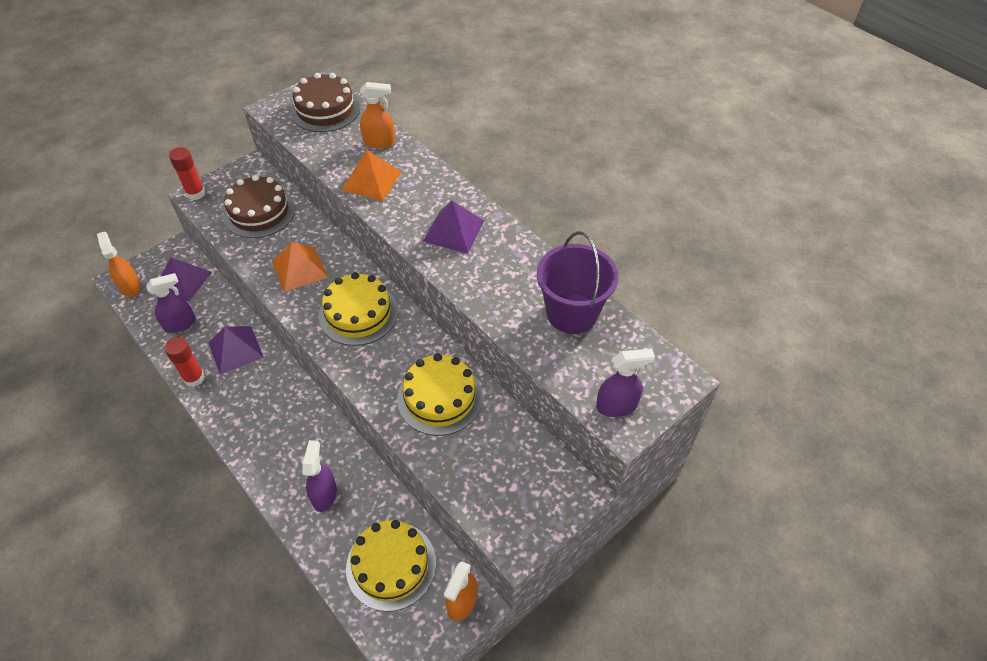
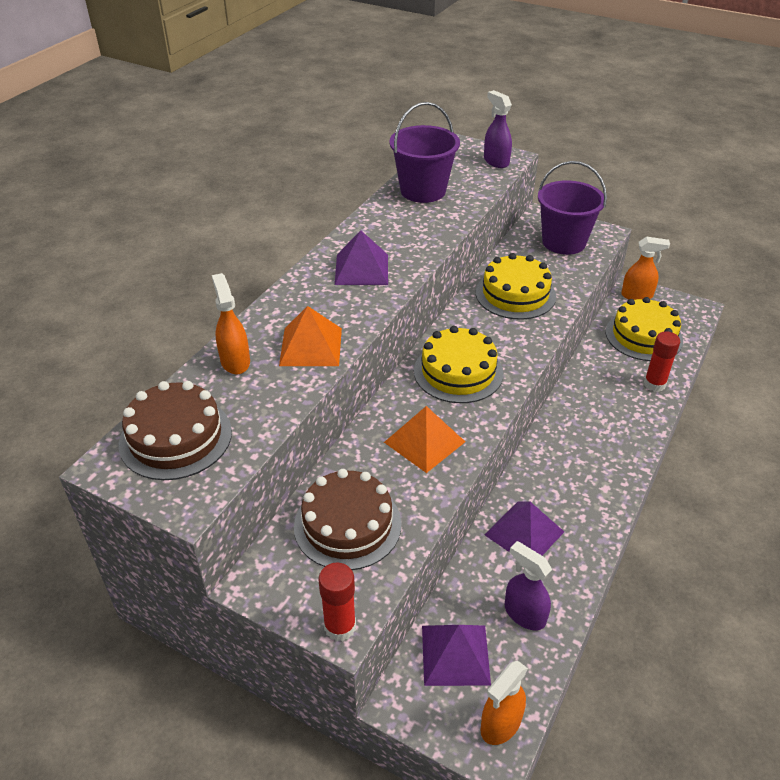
camera: 110 degrees left, 10 degrees down
red glue stick [164,337,205,387] -> red glue stick moved to [644,331,680,392]
purple spray bottle [303,440,337,512] -> none
none -> purple bucket [538,161,607,255]

